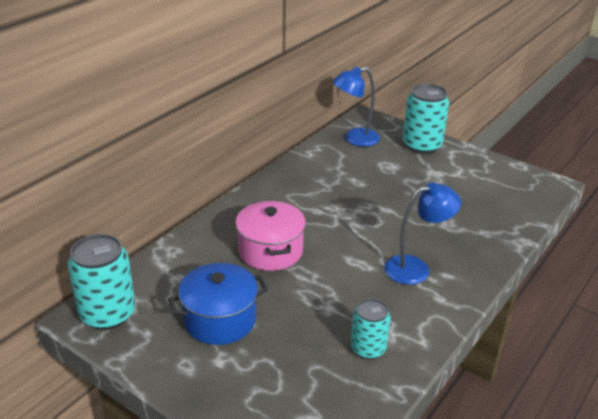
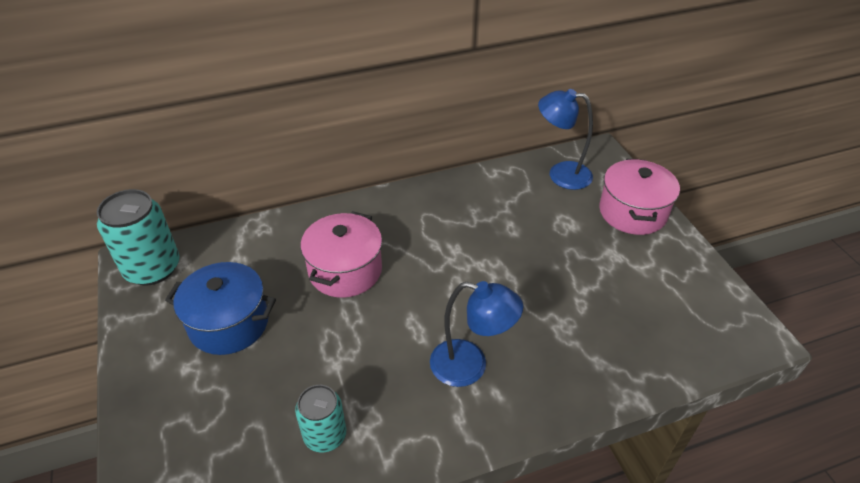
camera: 35 degrees right, 10 degrees up
turquoise can [402,84,449,154] -> pink pot [599,158,680,235]

